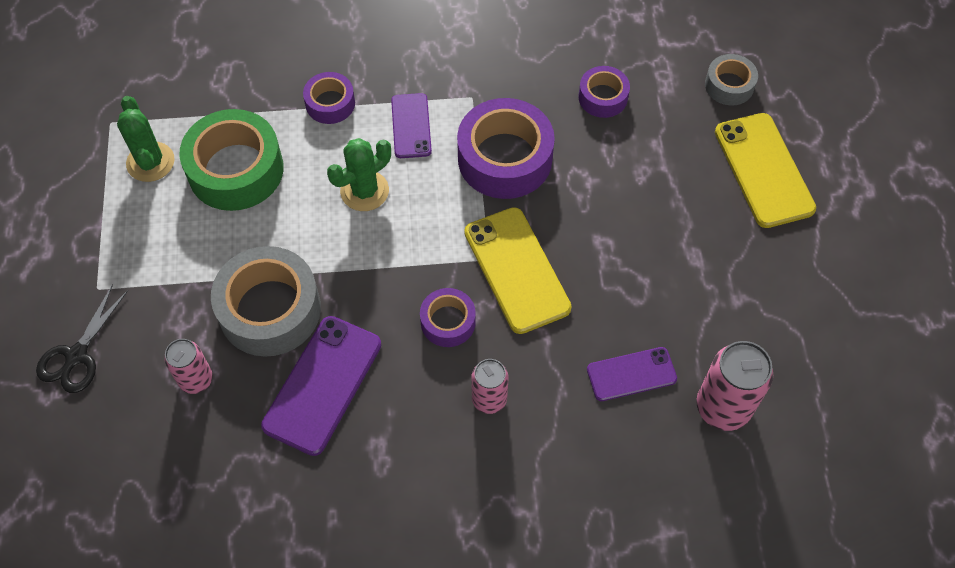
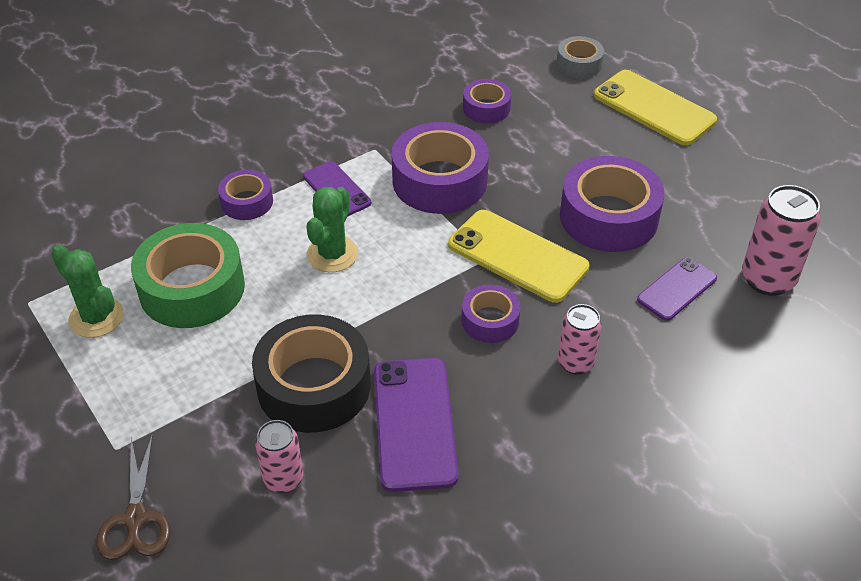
camera: 30 degrees left, 15 degrees down
black scissors [36,284,128,393] -> brown scissors [96,433,171,560]
grey tape [211,246,321,357] -> black tape [252,314,371,433]
none -> purple tape [560,156,664,252]

